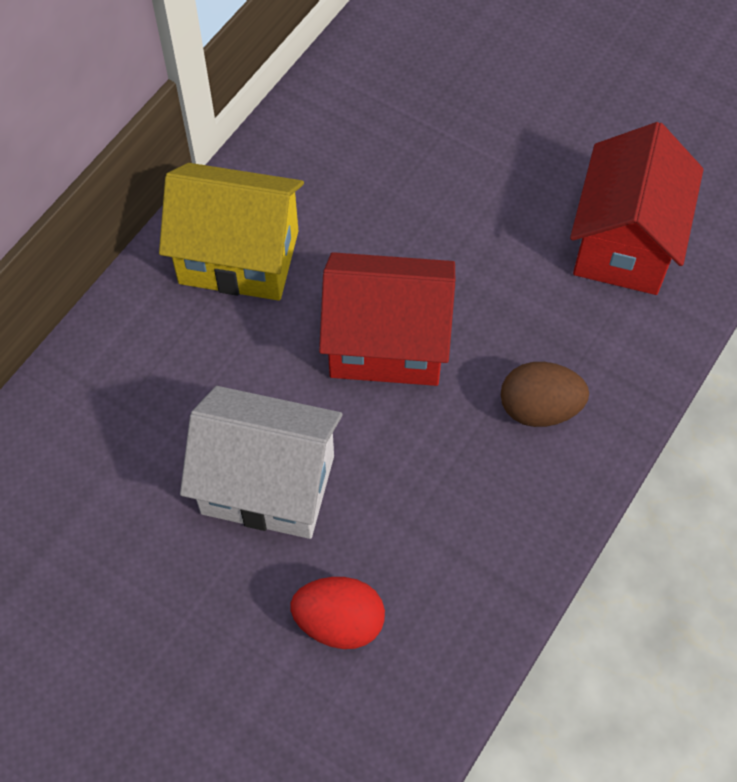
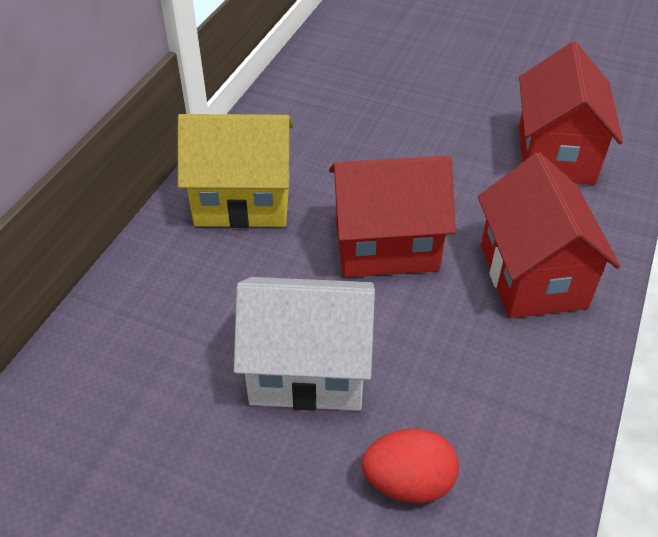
camera: 10 degrees left, 15 degrees down
brown egg [501,362,589,427] -> red house [478,152,620,318]

